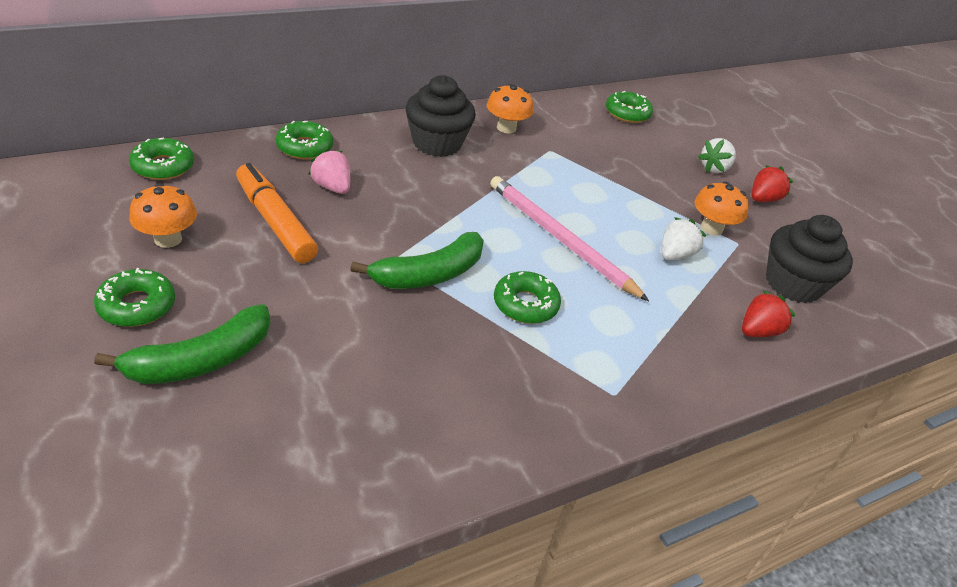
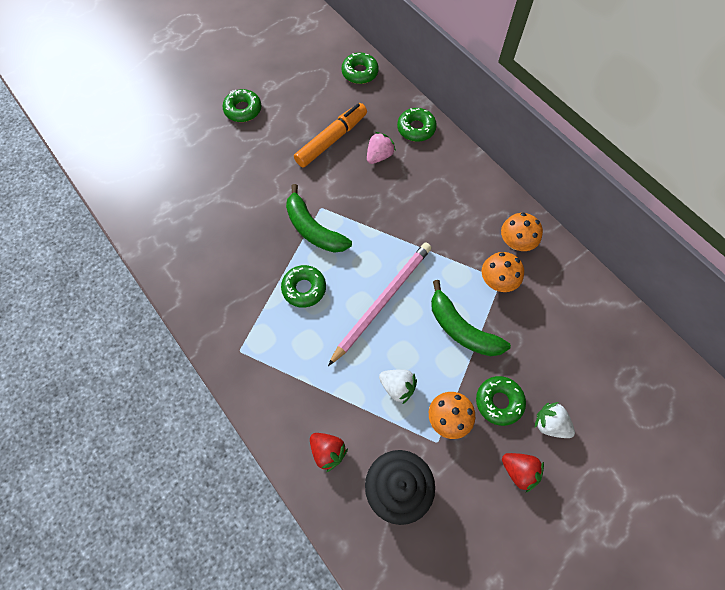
camera: 85 degrees right, 25 degrees up
green banana [94,304,271,384] -> green banana moved to [431,280,511,356]
orange mushroom [129,183,197,248] -> orange mushroom moved to [482,252,524,292]
black cupcake [405,75,476,157] -> none
green donut [606,91,653,123] -> green donut moved to [476,376,526,426]

